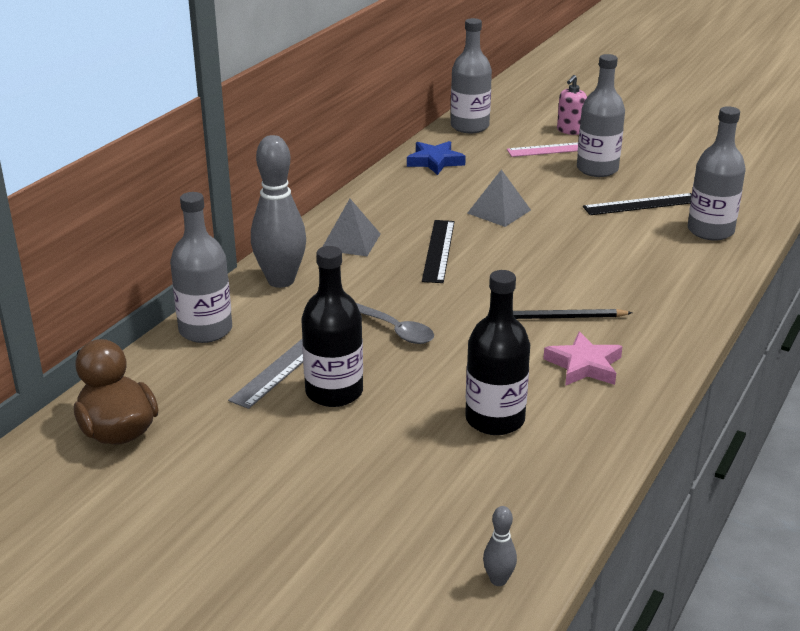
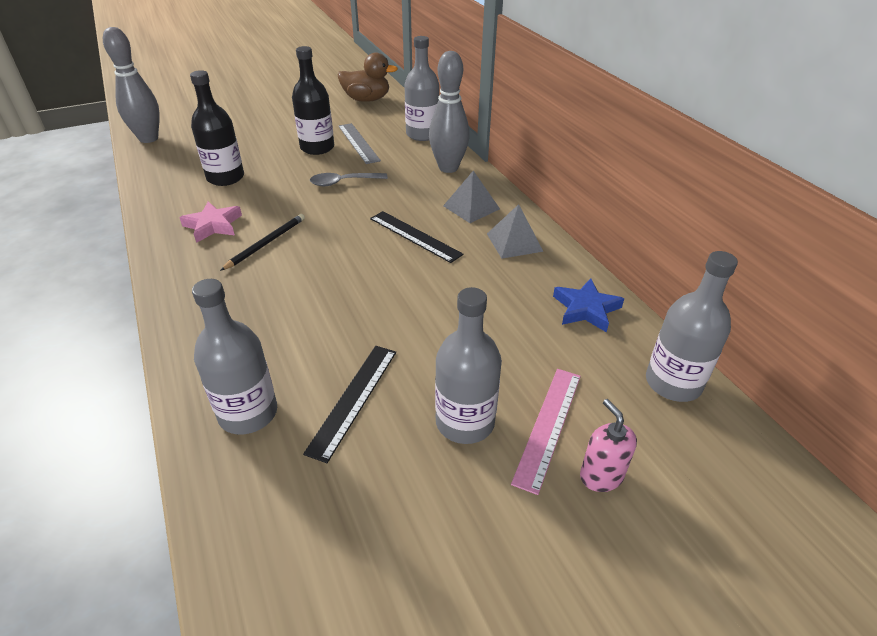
camera: 125 degrees right, 10 degrees up
grey pyramid [467,169,531,227] -> grey pyramid moved to [487,204,544,259]
grey bowling pin [483,506,517,586] -> grey bowling pin [103,27,160,143], size x2.34

